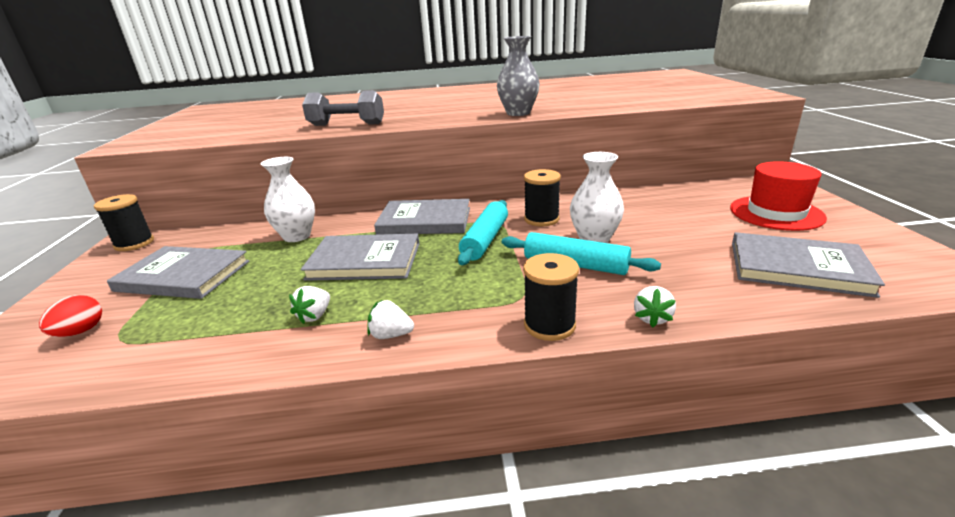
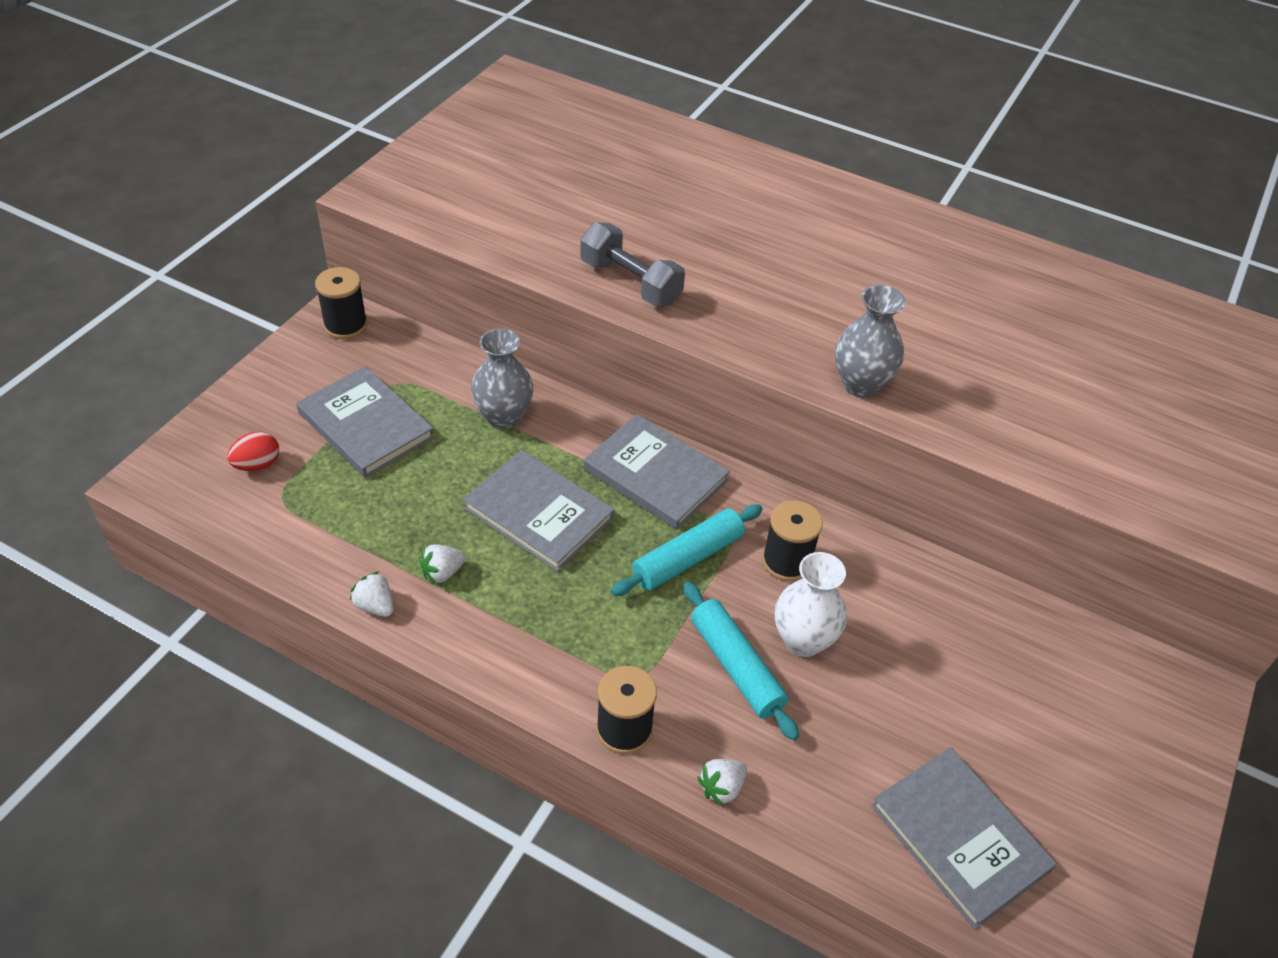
camera: 30 degrees right, 20 degrees up
white vase [260,157,315,242] -> grey vase [471,328,533,429]
white strawberry [367,300,414,339] -> white strawberry moved to [350,571,393,617]
red hat [730,161,827,231] -> none

